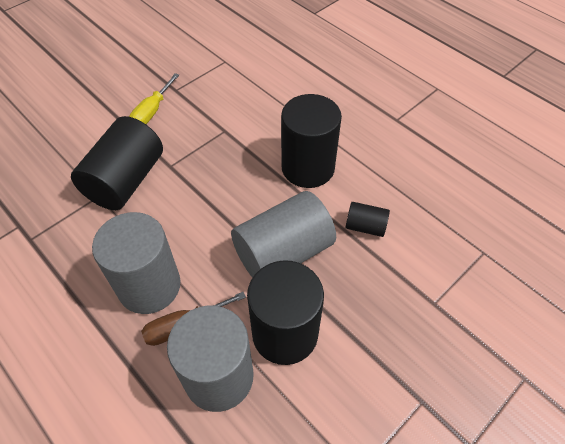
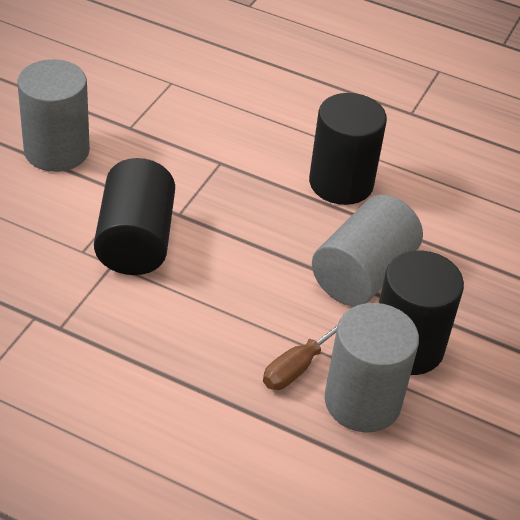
camera: 25 degrees left, 10 degrees down
grey cylinder [92,212,180,314] -> grey cylinder moved to [17,59,90,172]
yellow screwdriver [129,73,179,124] -> none
black cylinder [346,202,390,237] -> none

